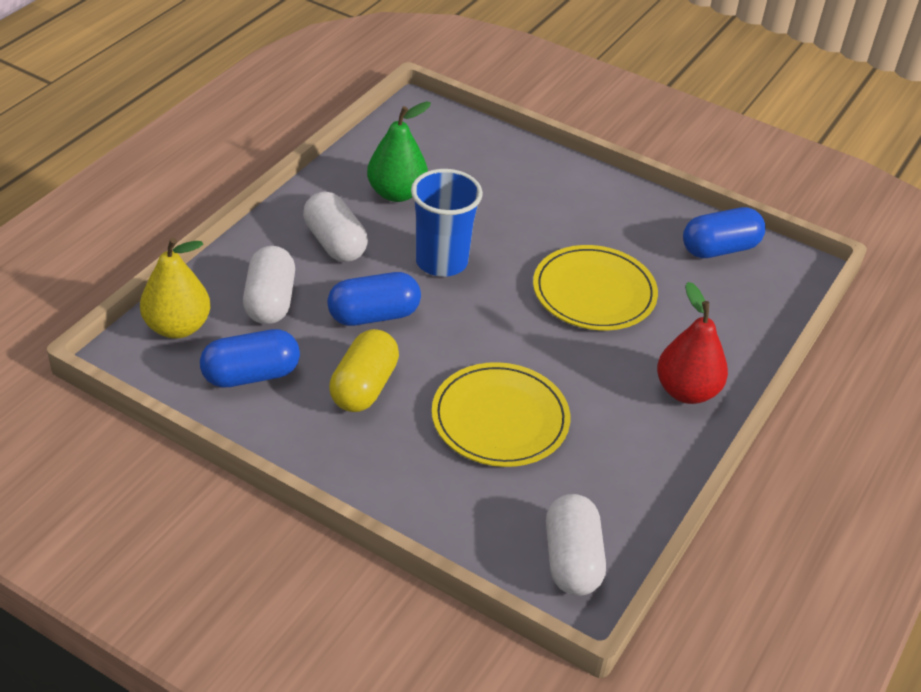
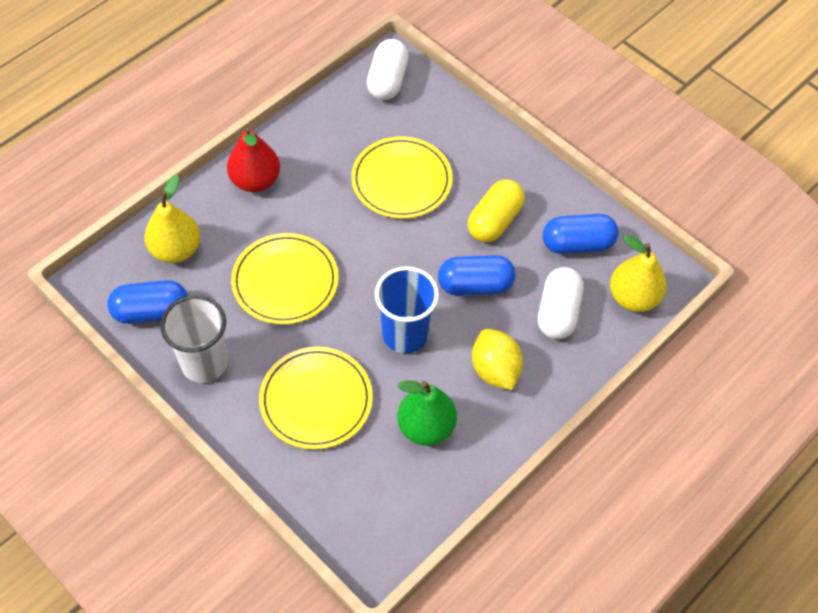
camera: 165 degrees left, 15 degrees up
white capsule [303,191,368,262] -> yellow lemon [472,329,523,390]
none -> yellow pear [145,174,200,263]
none -> white cup [160,295,228,383]
none -> yellow plate [259,347,373,450]

